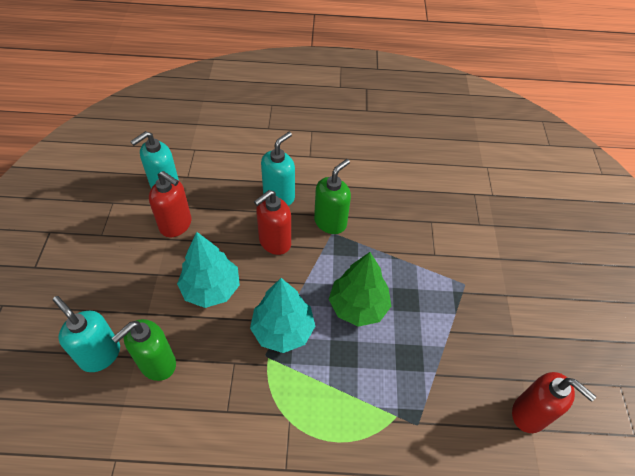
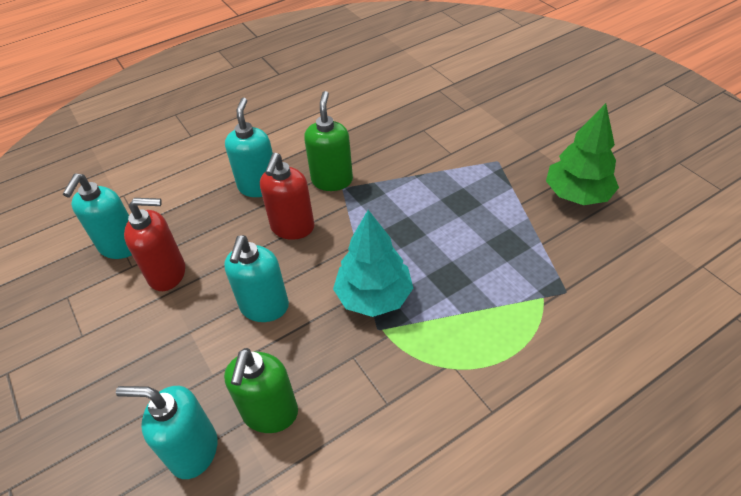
camera: 30 degrees left, 5 degrees down
turquoise tree [177,232,240,308] -> turquoise soap dispenser [224,235,289,322]
green tree [329,252,391,327] -> green tree moved to [546,103,619,205]
red soap dispenser [512,372,596,433] -> none

